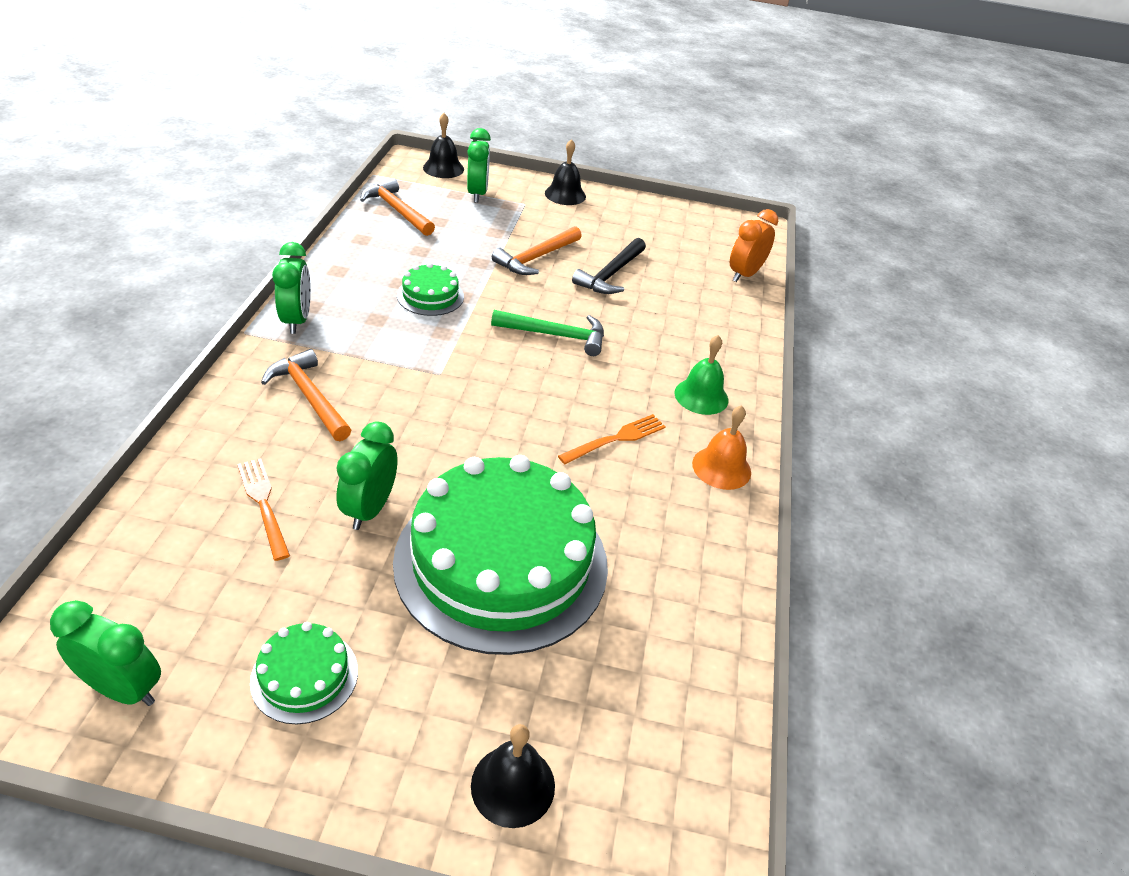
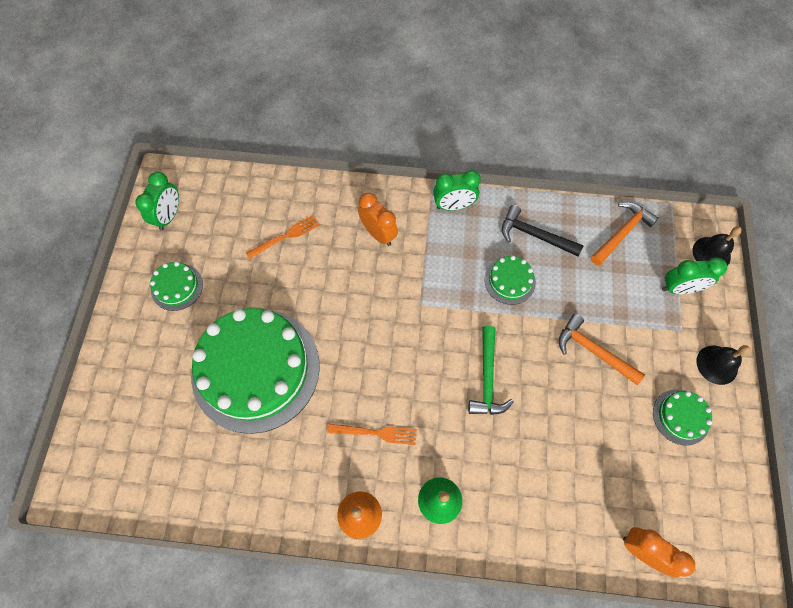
camera: 90 degrees right, 25 degrees up
orange hammer [261,349,351,441] -> orange clock [358,193,398,246]
green clock [336,421,398,530] -> none
black bell [471,724,555,828] -> none
orange fork [558,414,666,464] -> orange fork turned 45 degrees counterclockwise [327,424,417,445]
black hammer [572,238,646,294] -> black hammer moved to [502,205,584,256]
none -> green cake [653,389,712,445]

